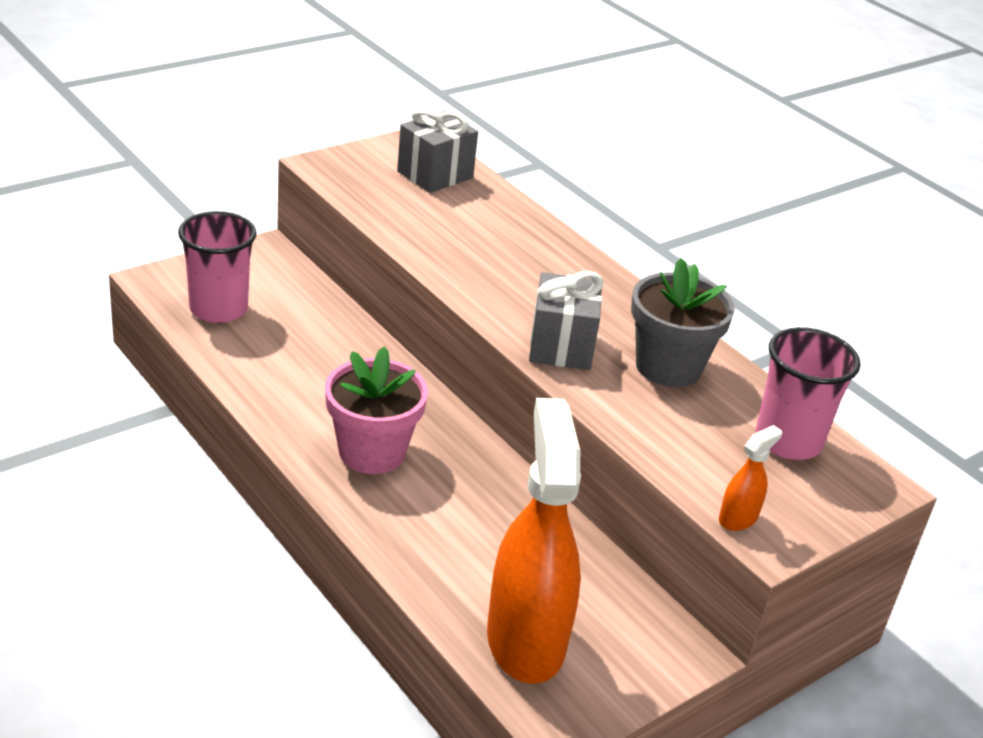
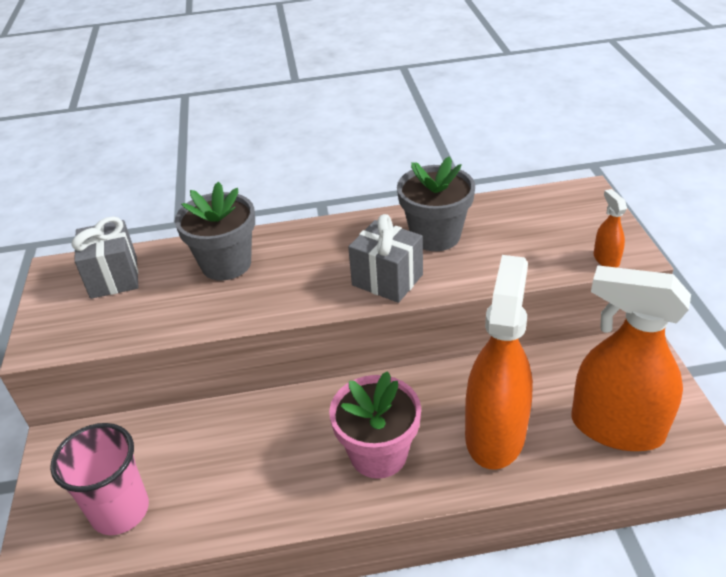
camera: 55 degrees left, 5 degrees up
pink cup [755,327,861,460] -> none
none -> grey flower pot [175,182,255,281]
none -> orange spray bottle [465,255,533,470]

